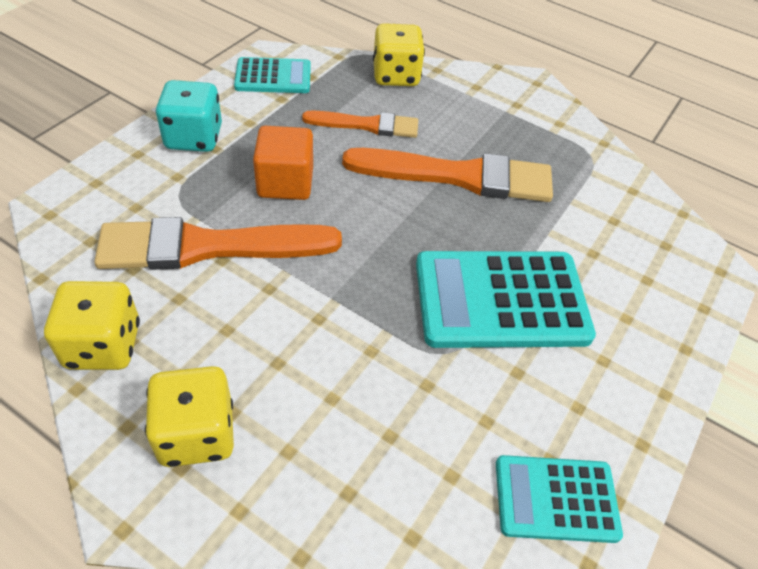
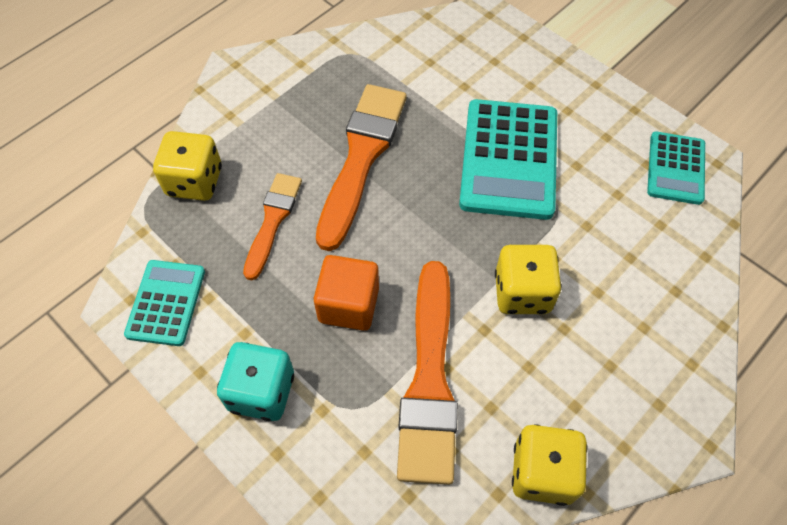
camera: 75 degrees left, 10 degrees up
yellow dice [145,366,234,467] -> yellow dice moved to [495,245,562,314]

